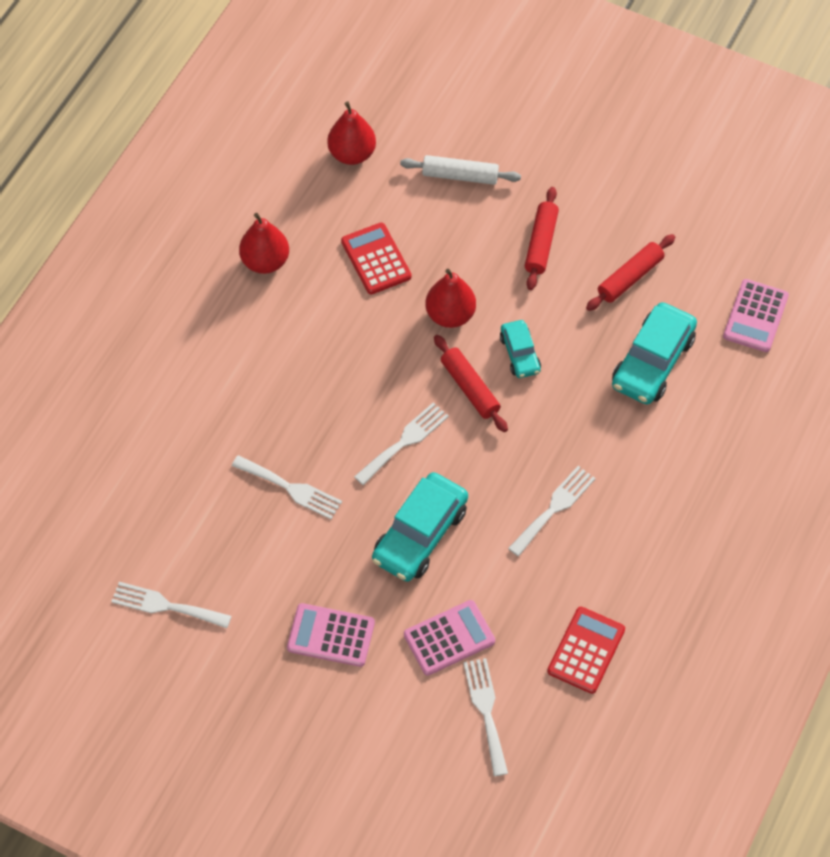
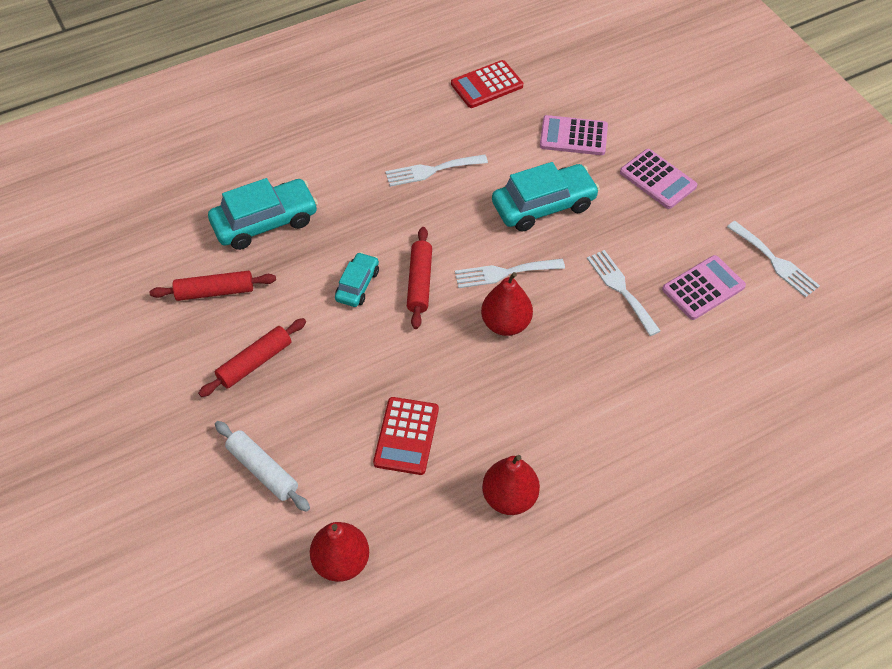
camera: 145 degrees left, 5 degrees down
red pear [425,269,476,328] -> red pear moved to [481,272,533,336]
white fork [464,658,508,776] -> none
pink calculator [723,279,789,352] -> pink calculator moved to [662,255,746,320]

